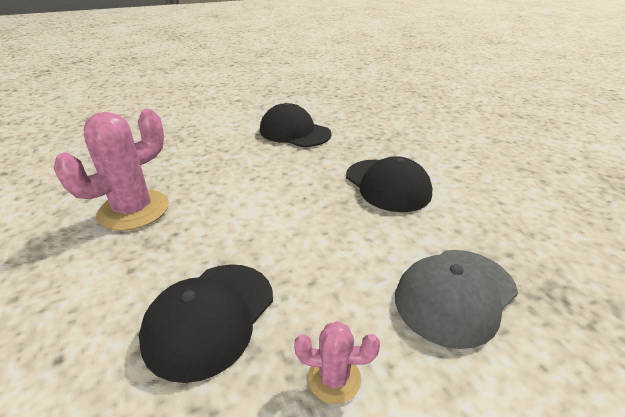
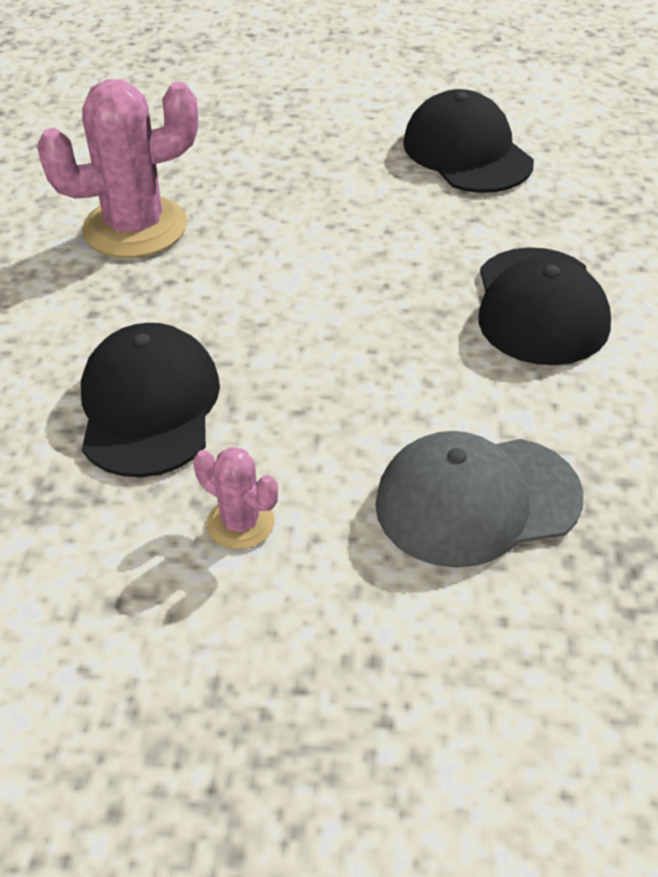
camera: 30 degrees right, 10 degrees up
black cap [139,264,273,383] -> black cap turned 120 degrees clockwise [81,323,220,477]

